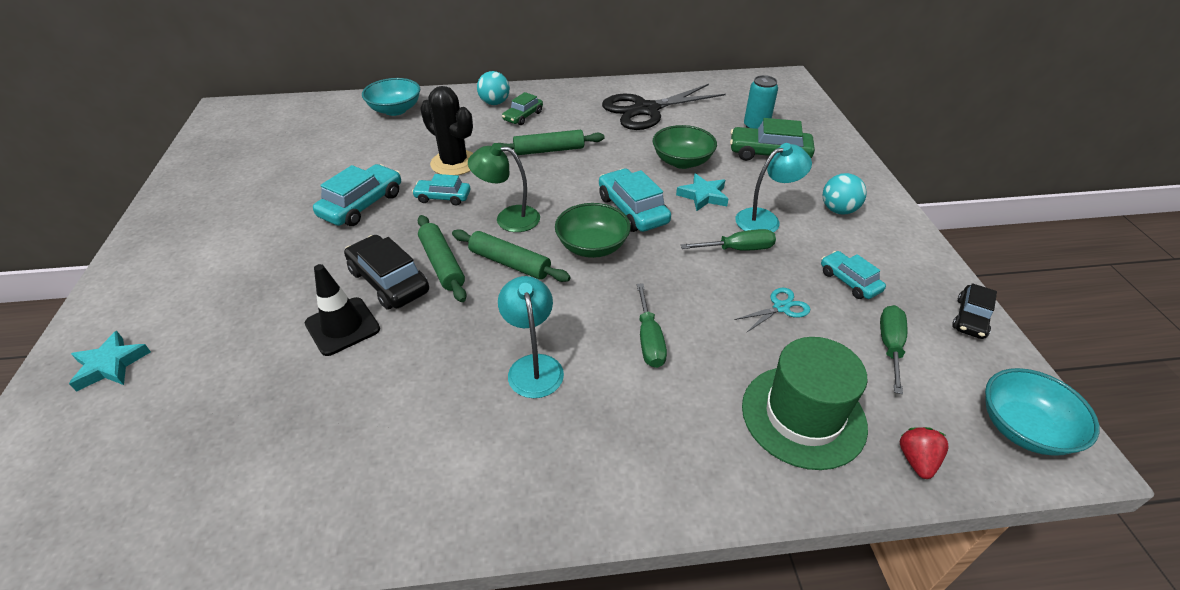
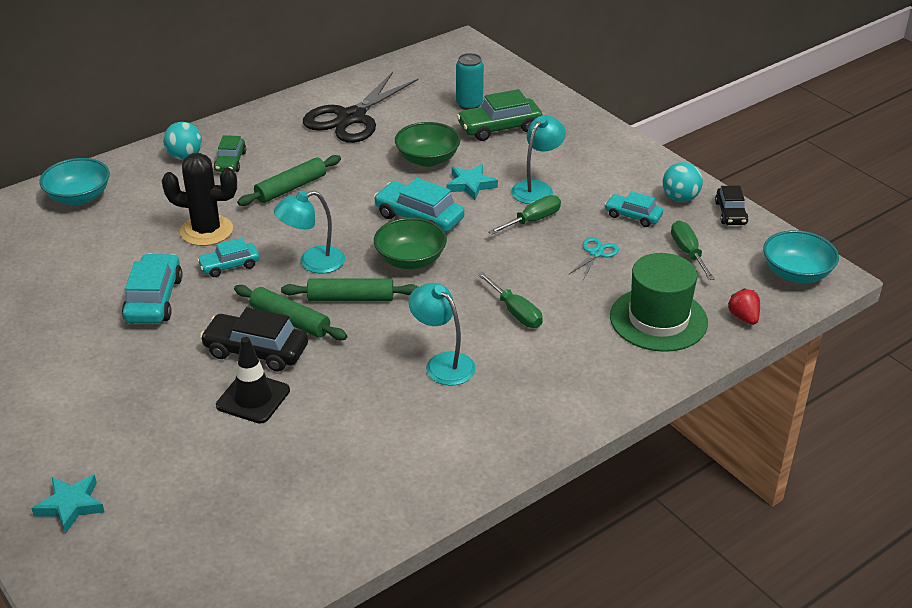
camera: 30 degrees left, 5 degrees down
green lamp [468,143,540,232] -> turquoise lamp [274,191,345,273]
turquoise ball [823,173,867,214] -> turquoise ball moved to [663,162,703,202]

